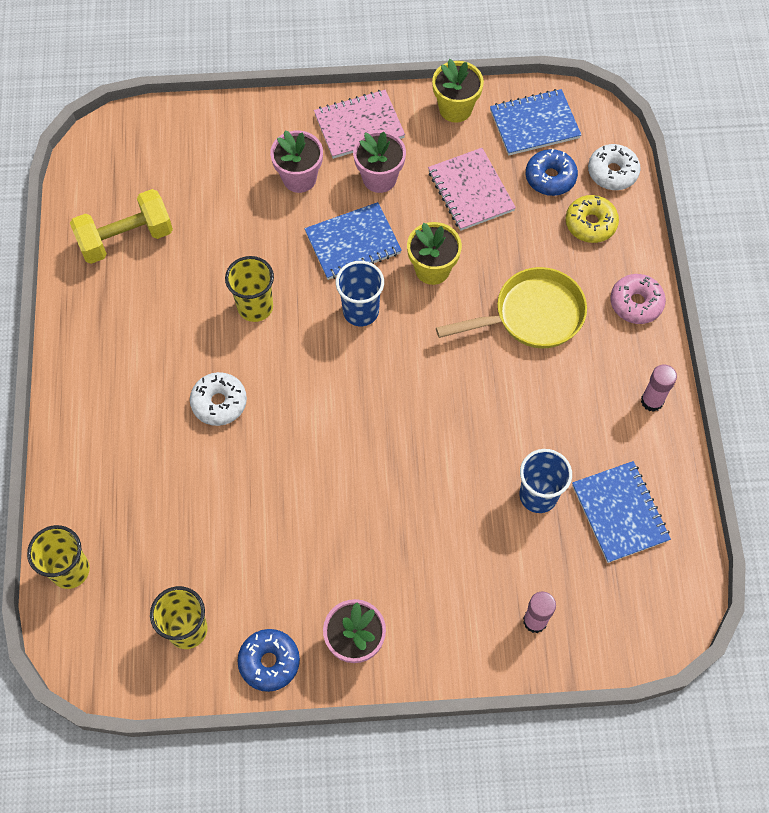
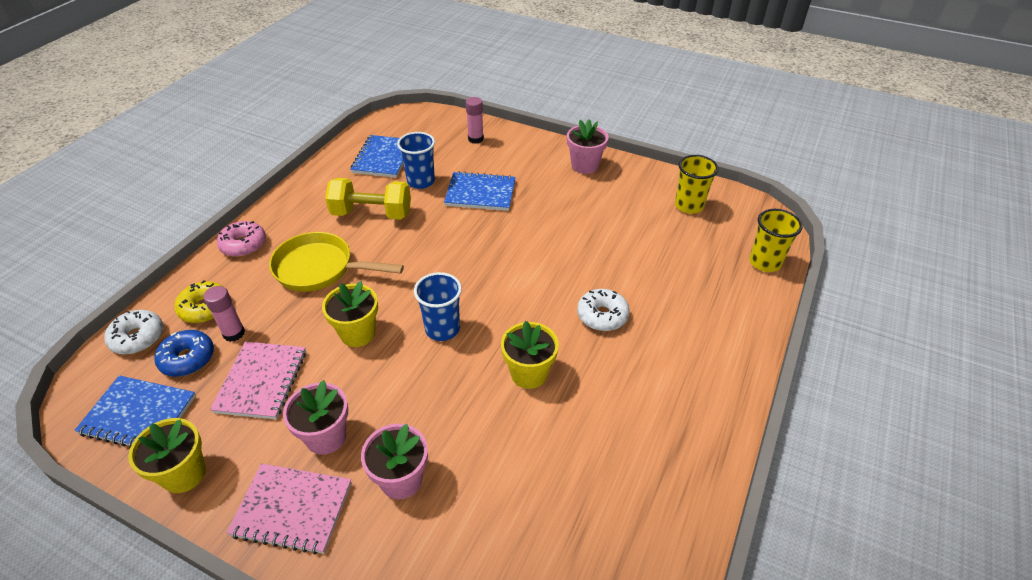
camera: 150 degrees left, 20 degrees down
yellow dumbbell [70,189,173,264] -> yellow dumbbell moved to [325,178,411,220]
yellow cup [225,256,274,322] -> yellow flower pot [501,321,559,389]
blue donut [237,629,300,692] -> none
blue notebook [304,202,402,280] -> blue notebook moved to [444,171,516,211]
pink glue stick [641,364,677,412] -> pink glue stick moved to [204,286,245,342]

